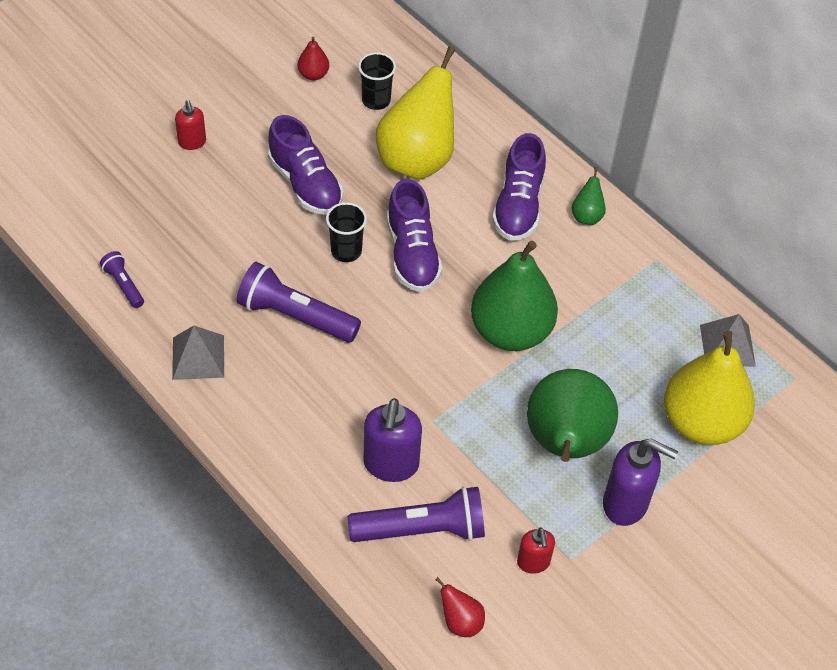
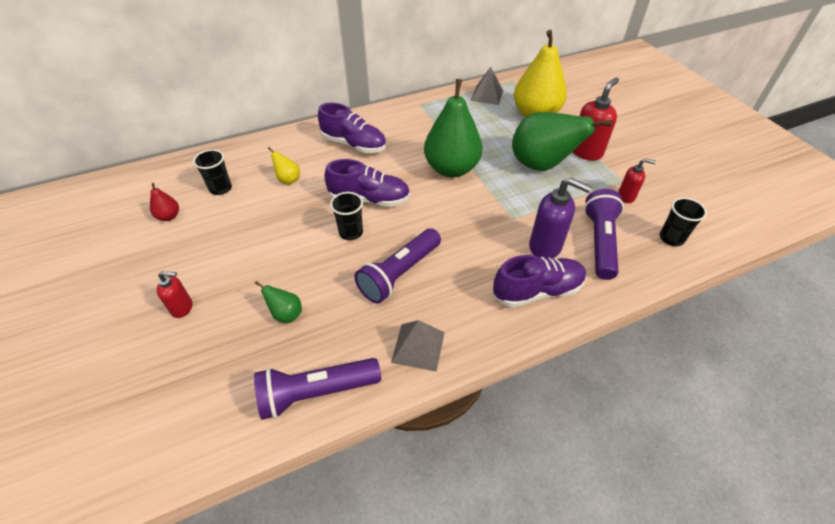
camera: 70 degrees left, 5 degrees down
purple flashlight [100,251,144,308] -> purple flashlight [254,358,381,420], size x1.95
purple shoe [268,115,343,215] -> purple shoe moved to [493,255,586,308]
yellow pear [376,46,455,179] -> yellow pear [268,147,300,185], size x0.42
red pear [435,577,485,637] -> black cup [660,197,707,246]
green pear [572,167,606,225] -> green pear moved to [255,281,302,323]
purple soap dispenser [603,439,678,526] -> red soap dispenser [573,78,619,161]

